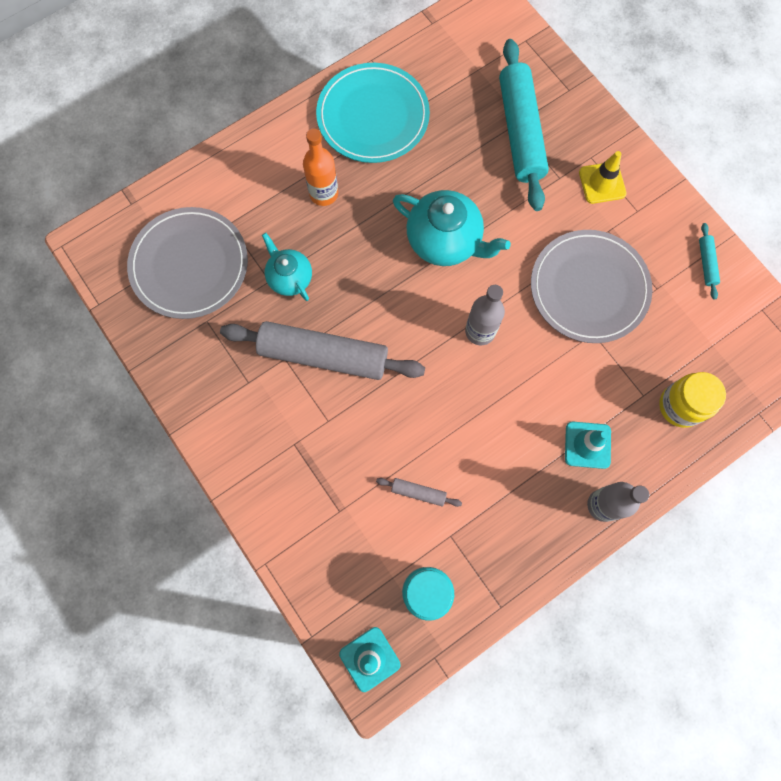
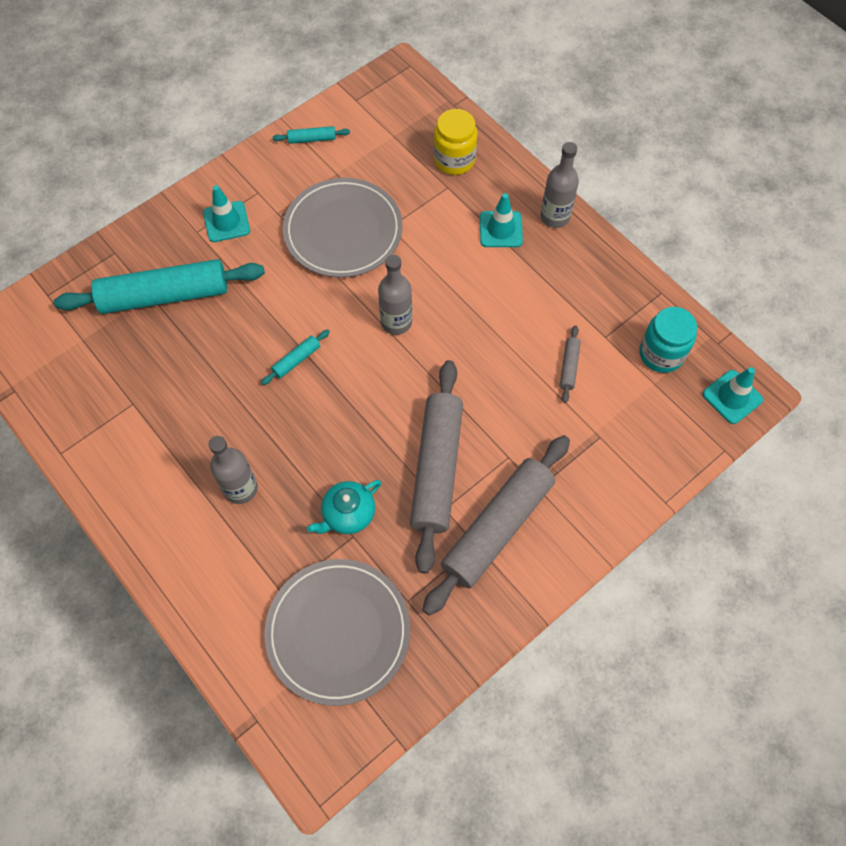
camera: 95 degrees left, 10 degrees down
orange bottle [303,128,338,206] -> grey bottle [209,436,258,504]
turquoise plate [316,63,430,163] -> none
turquoise teapot [393,190,511,266] -> turquoise rolling pin [261,329,330,385]
yellow traffic cone [579,151,627,204] -> turquoise traffic cone [203,185,250,242]
none -> grey rolling pin [422,435,570,616]

